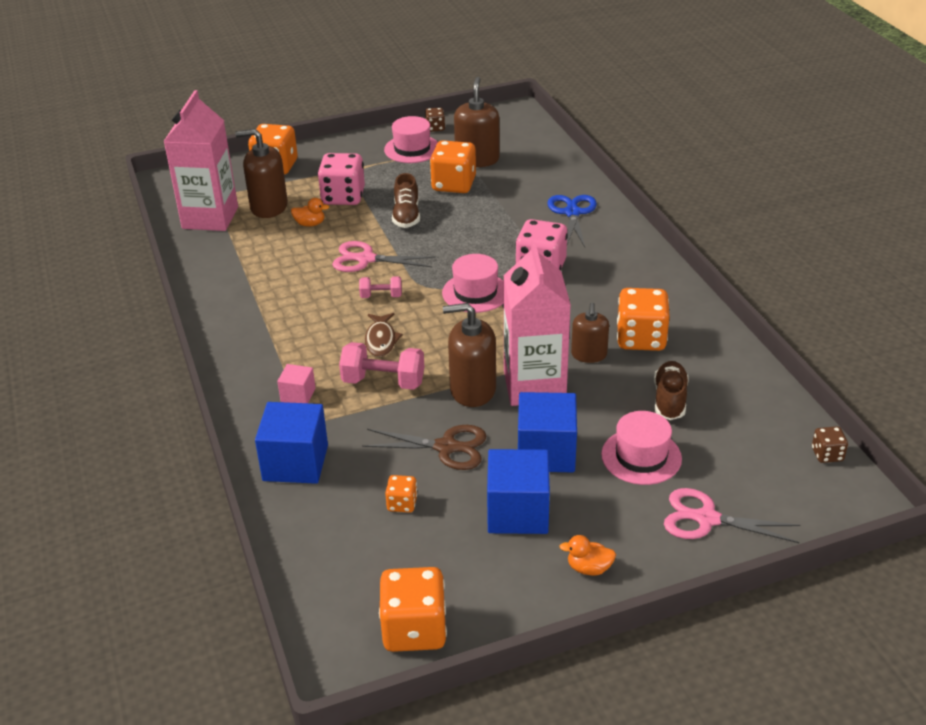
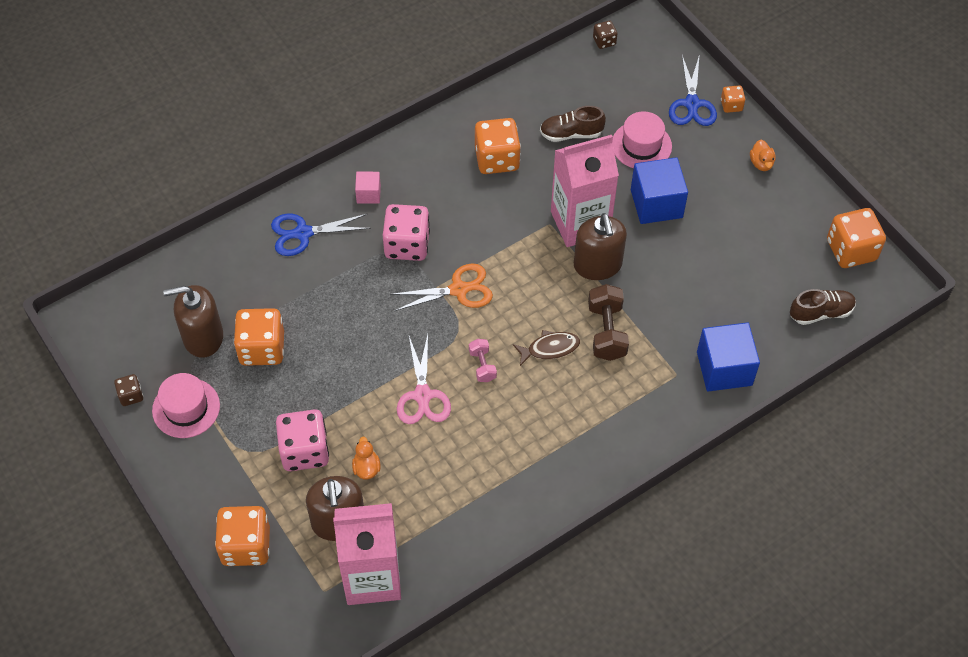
camera: 105 degrees left, 20 degrees up
pink cube [277,364,316,403] -> pink cube moved to [355,172,381,204]
pink dumbbell [339,342,424,390] -> brown dumbbell [588,284,629,361]
brown scissors [362,425,487,470] -> none
orange dice [385,475,417,513] -> orange dice moved to [721,85,745,113]
brown shoe [392,173,420,228] -> brown shoe moved to [790,289,856,325]
pink hat [442,254,504,313] -> orange scissors [390,264,493,311]
blue cube [487,449,550,534] -> none
brown soap dispenser [571,303,609,363] -> none
pink scissors [664,488,800,543] -> blue scissors [669,54,717,126]

